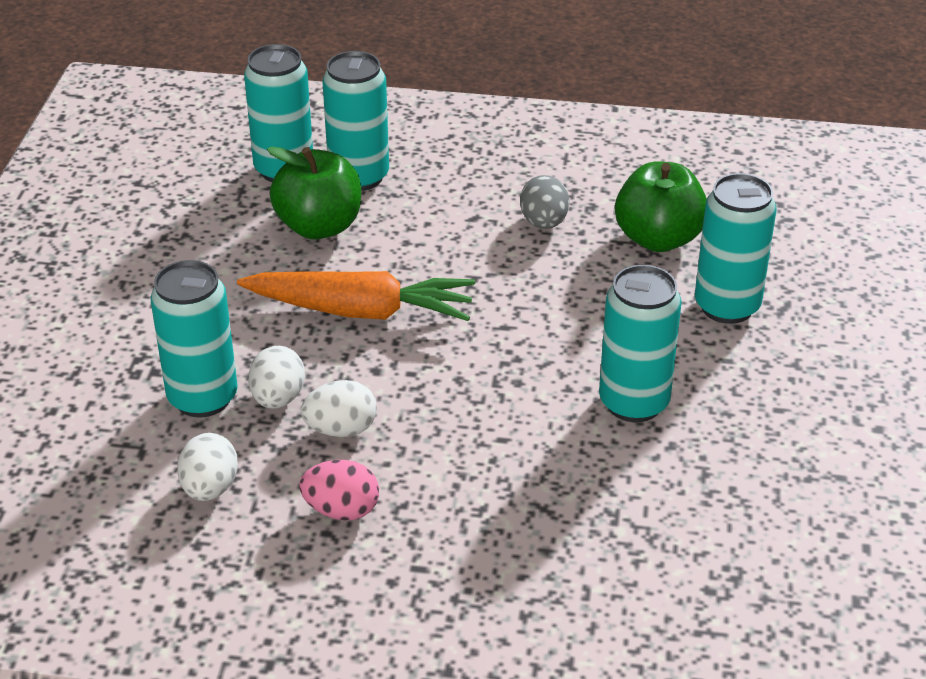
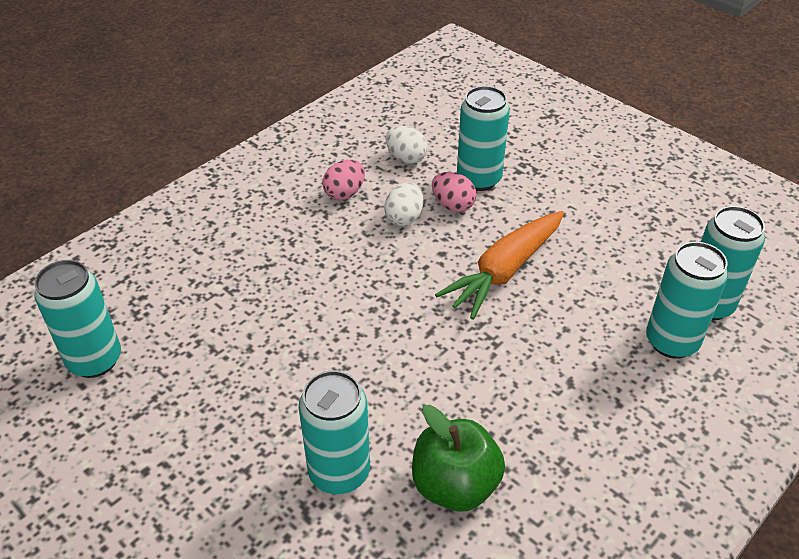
camera: 125 degrees right, 5 degrees up
white egg [248,346,305,409] -> pink egg [432,172,477,212]
green apple [267,147,361,239] -> none
grey egg [520,175,569,229] -> none
turquoise can [599,265,682,422] -> turquoise can moved to [34,260,121,378]

